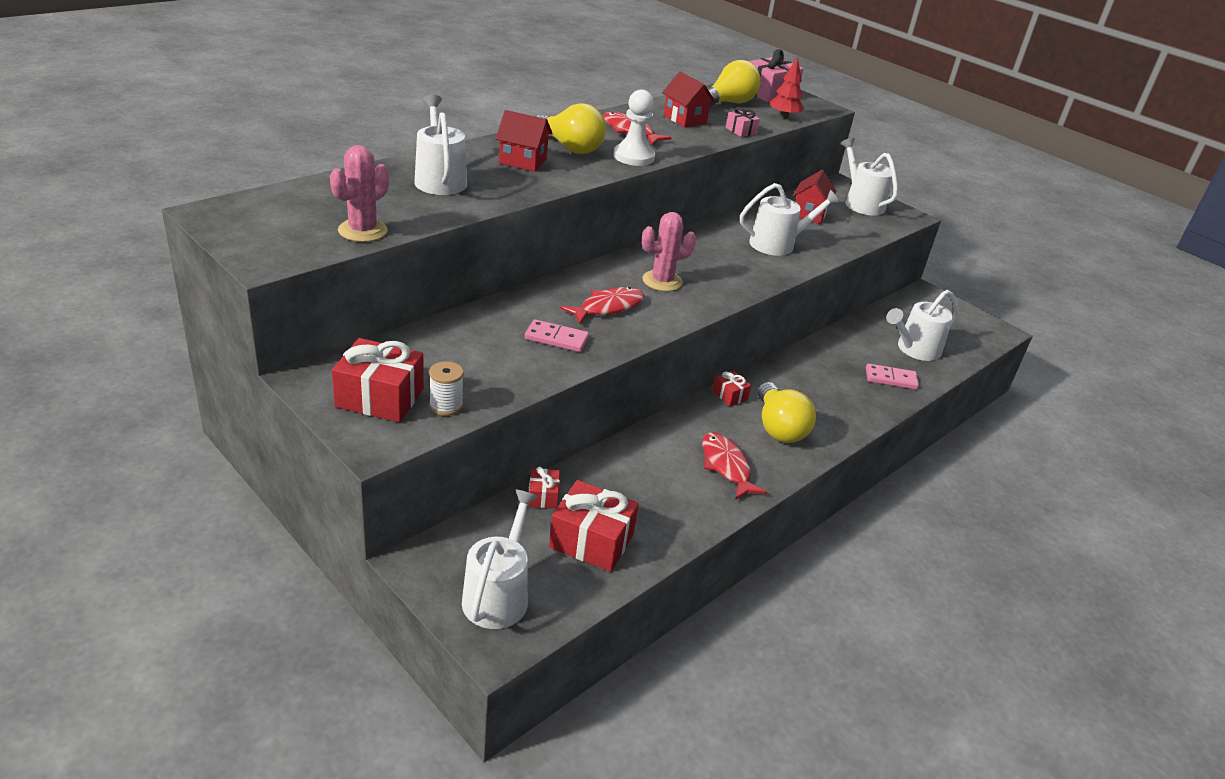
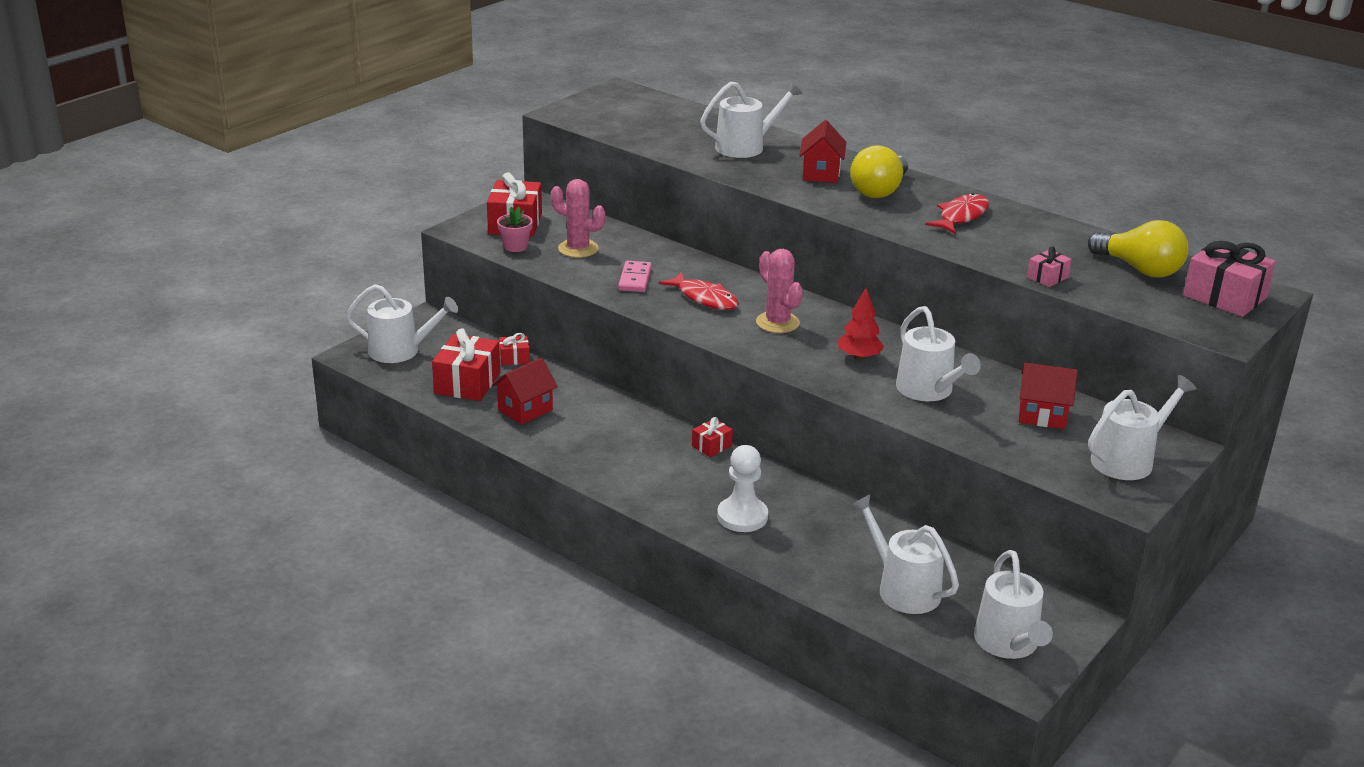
camera: 85 degrees right, 5 degrees down
pink cactus [330,145,389,242] -> pink cactus moved to [551,179,605,258]
white spool [429,361,464,416] -> pink flower pot [497,207,533,252]
white pawn [614,89,655,166] -> white pawn moved to [717,445,768,532]
red house [662,72,715,127] -> red house moved to [492,358,558,425]
red fish [702,432,767,500] -> none
yellow light bulb [758,382,816,443] -> none
red tree [770,57,804,118] -> red tree moved to [838,288,884,360]
pink domino [866,364,919,389] -> none
none -> white watering can [974,550,1053,659]

